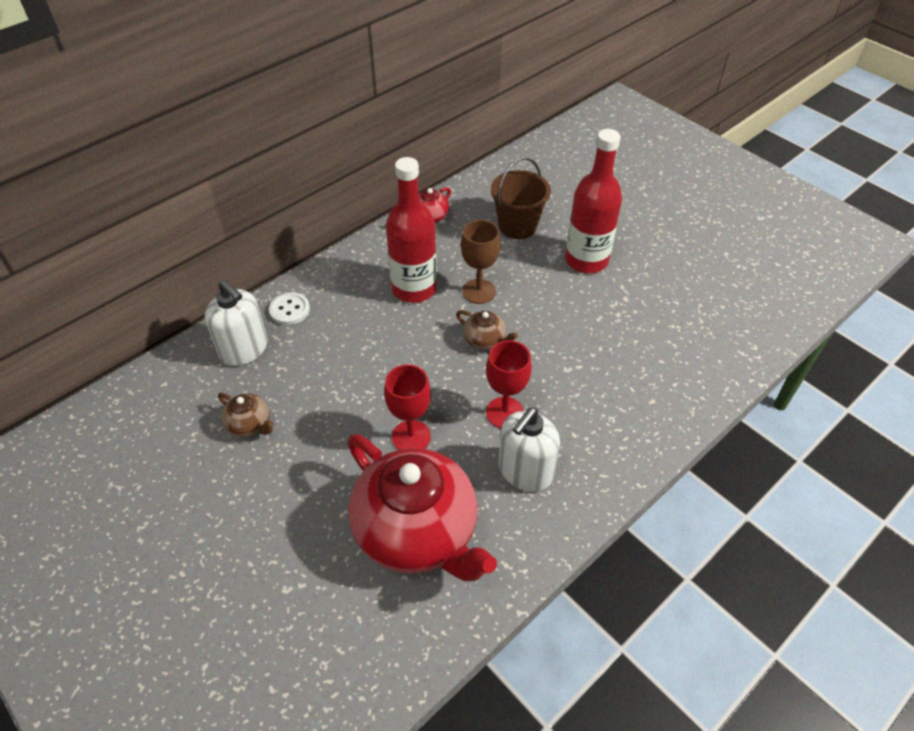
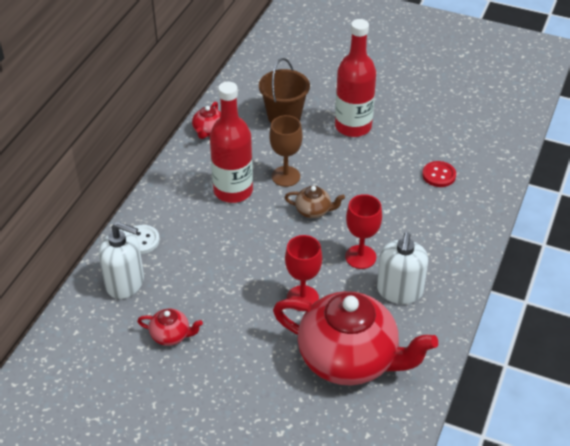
camera: 25 degrees left, 5 degrees down
brown teapot [218,393,274,437] -> red teapot [137,309,203,346]
none -> red button [422,161,456,187]

